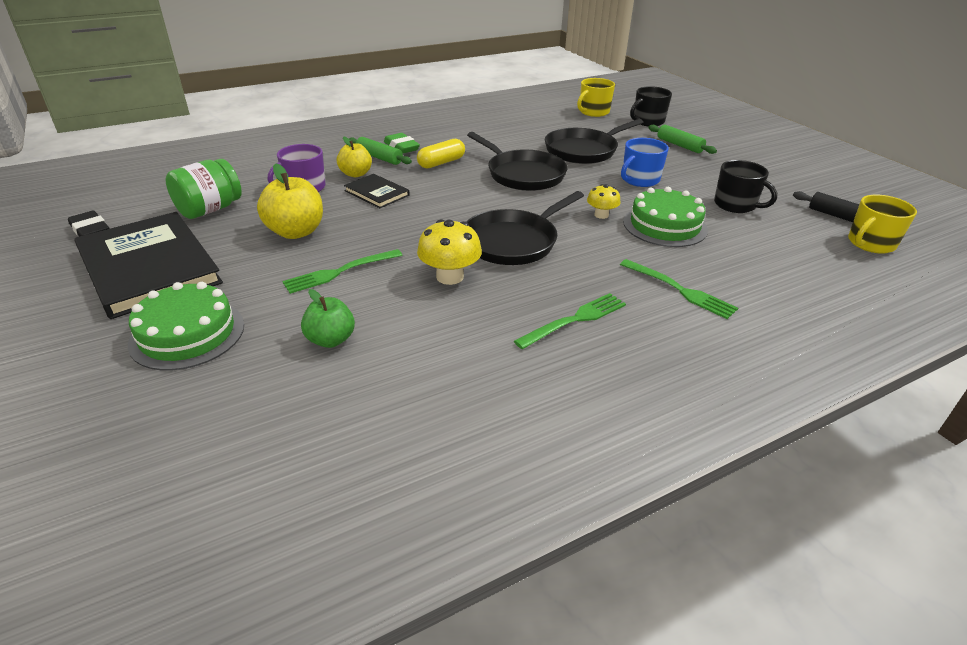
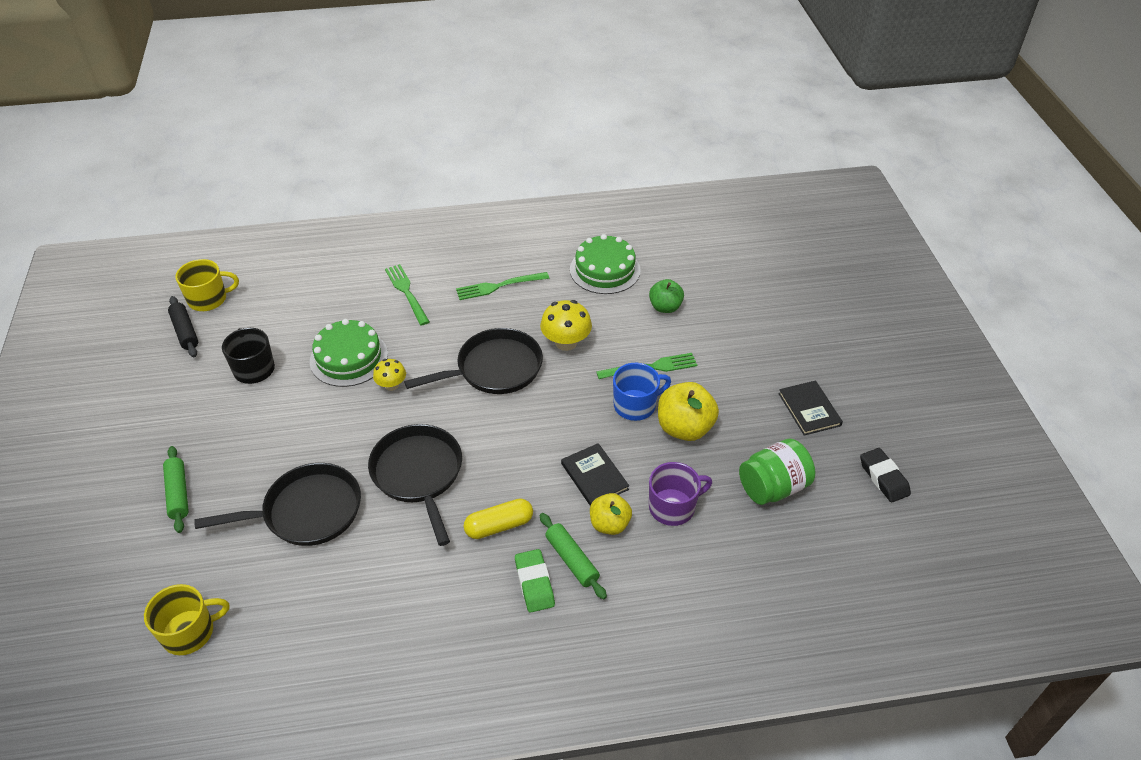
camera: 160 degrees left, 10 degrees up
black book [74,212,223,319] -> black book [778,380,843,436], size x0.47
green cake [128,282,244,370] -> green cake moved to [570,234,641,294]
blue mug [621,138,669,187] -> blue mug moved to [613,363,671,421]
black mug [630,86,672,126] -> none

